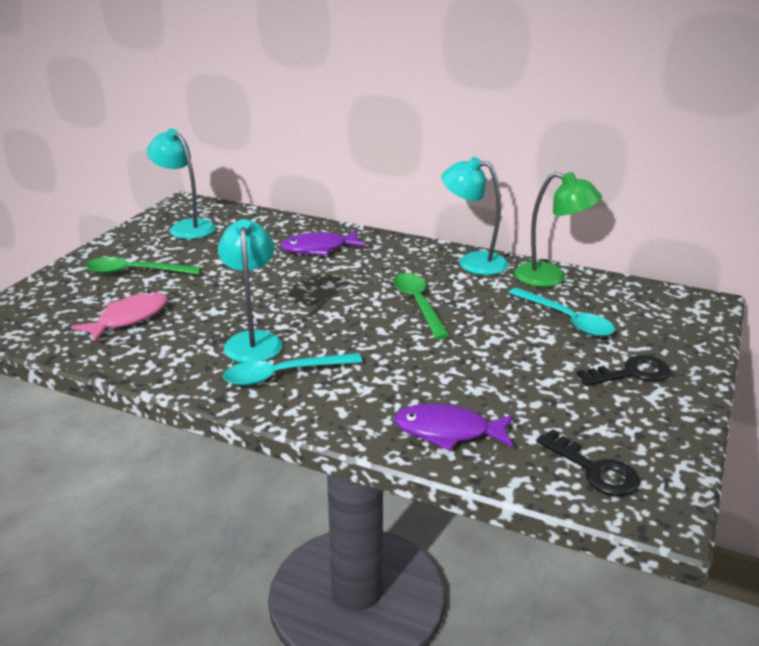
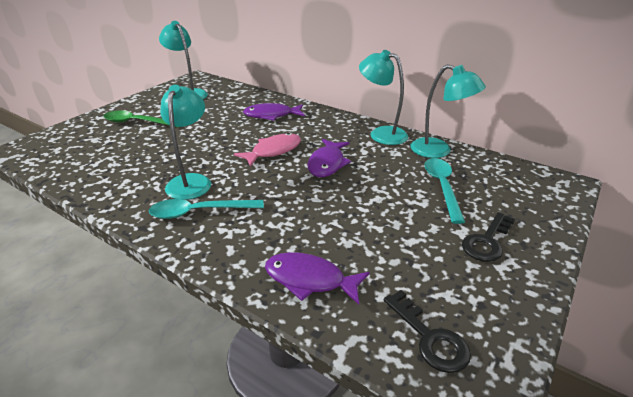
camera: 10 degrees right, 5 degrees up
pink fish [72,291,168,342] -> pink fish moved to [234,133,301,167]
green spoon [393,273,450,340] -> purple fish [308,139,351,177]
turquoise spoon [508,288,615,337] -> turquoise spoon turned 150 degrees counterclockwise [424,158,465,224]
green lamp [514,172,602,287] -> turquoise lamp [411,64,486,158]
black key [577,355,670,386] -> black key turned 135 degrees clockwise [462,212,515,262]

